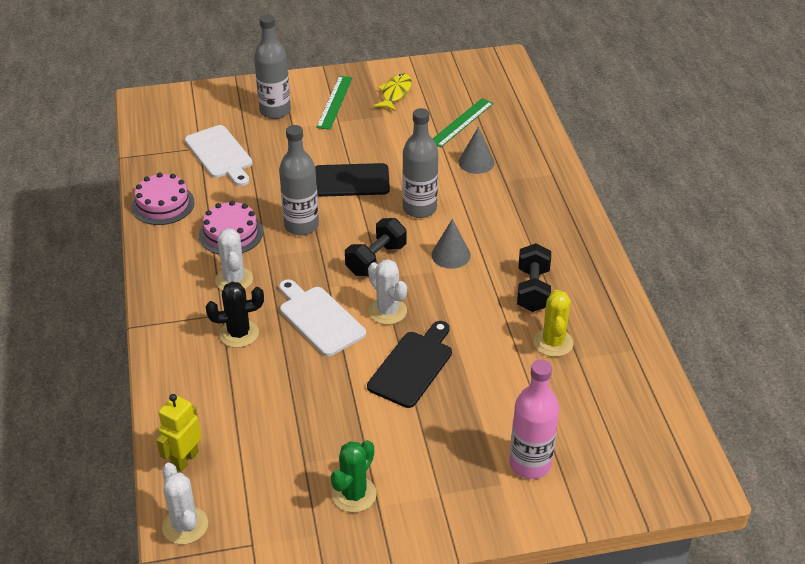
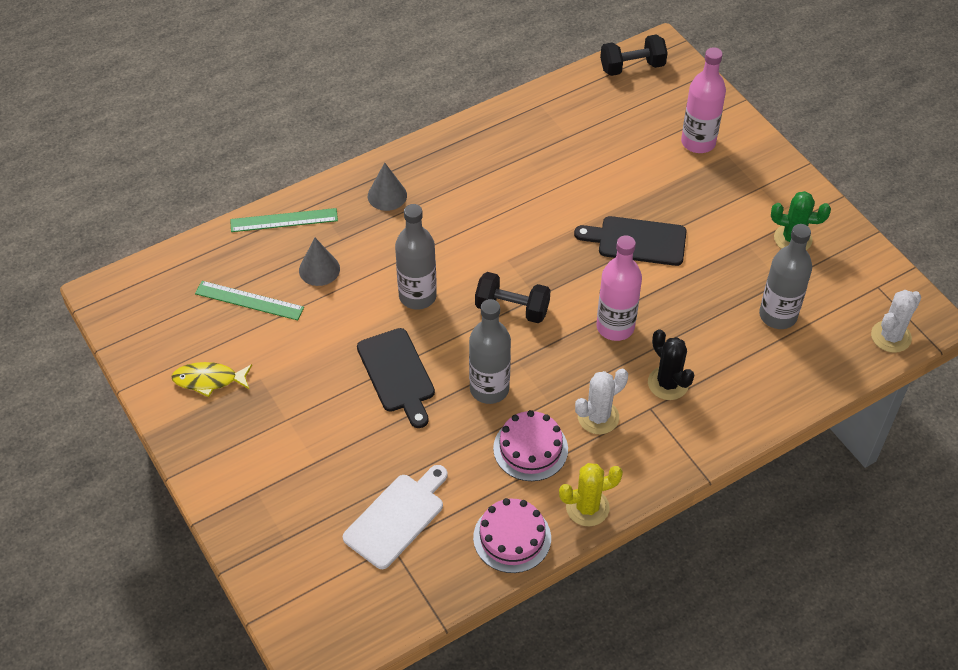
camera: 110 degrees left, 10 degrees up
yellow robot [157,394,201,472] -> none
grey bottle [254,14,291,119] -> grey bottle moved to [759,224,812,329]
white cutting board [279,279,366,356] -> pink bottle [596,235,642,341]
green ruler [316,76,353,130] -> green ruler moved to [230,208,338,232]
white cactus [368,259,407,325] -> none
grey cone [431,219,471,269] -> grey cone moved to [368,163,407,211]
black dumbbell [517,243,551,312] -> black dumbbell moved to [600,34,668,76]
yellow cactus [534,290,574,357] -> yellow cactus moved to [559,463,623,526]

